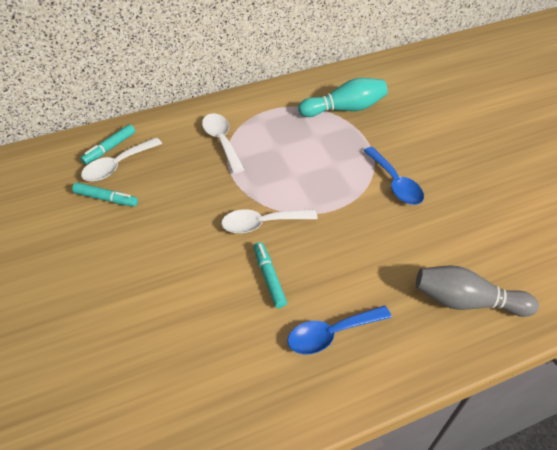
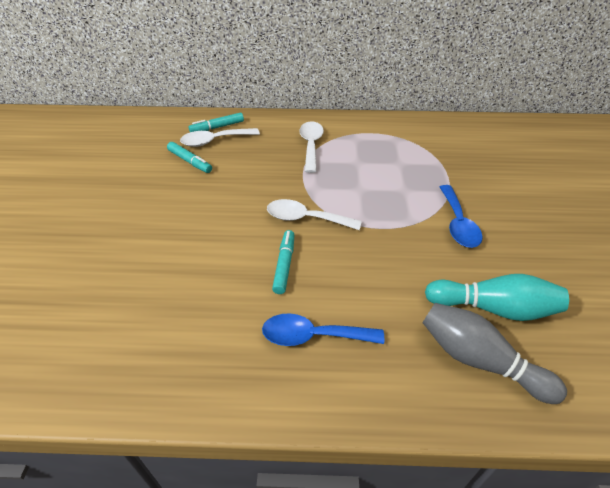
camera: 25 degrees right, 5 degrees down
turquoise bowling pin [298,78,388,117] -> turquoise bowling pin moved to [425,274,569,321]

